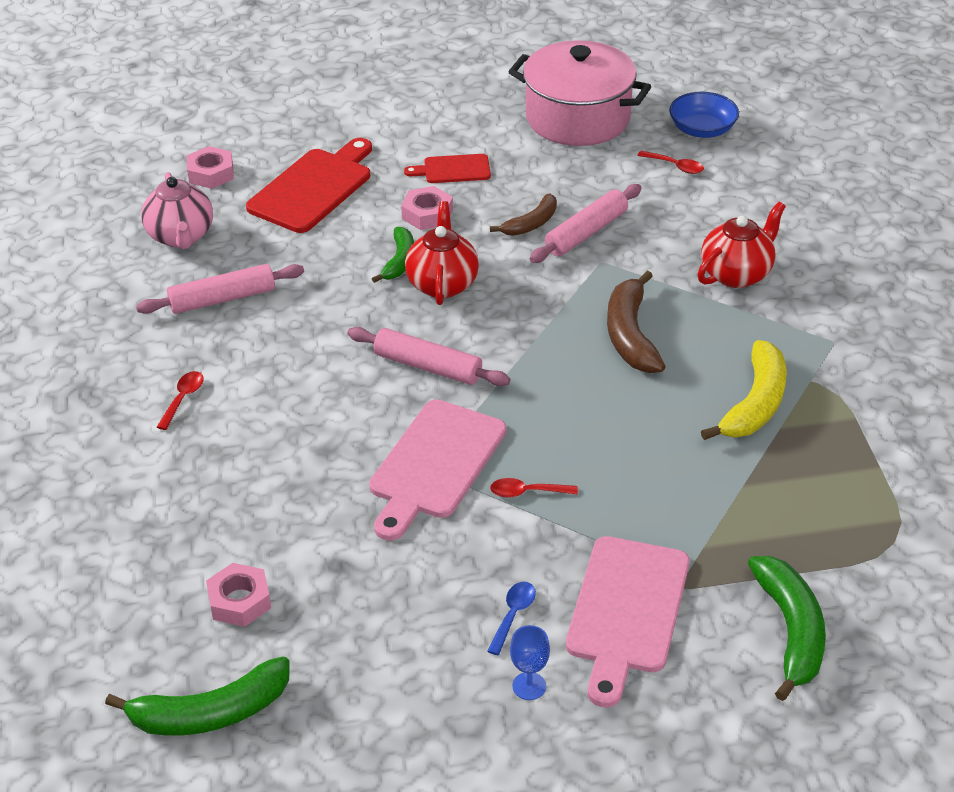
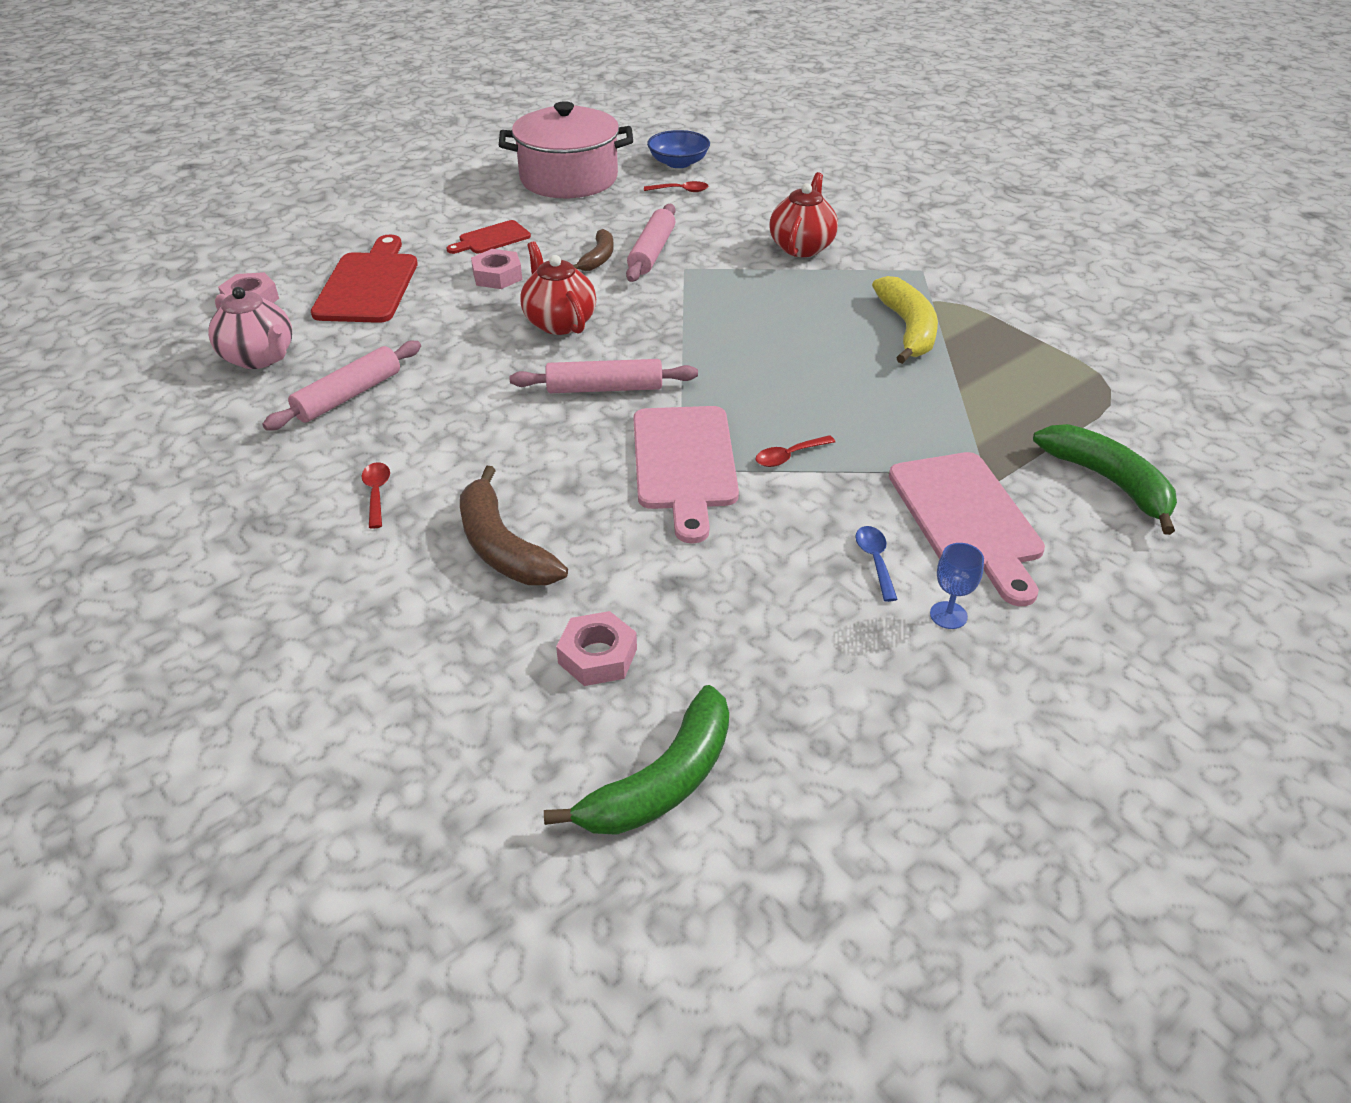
camera: 30 degrees left, 0 degrees up
green banana [372,227,414,283] -> none
brown banana [607,271,666,373] -> brown banana moved to [460,466,568,585]

